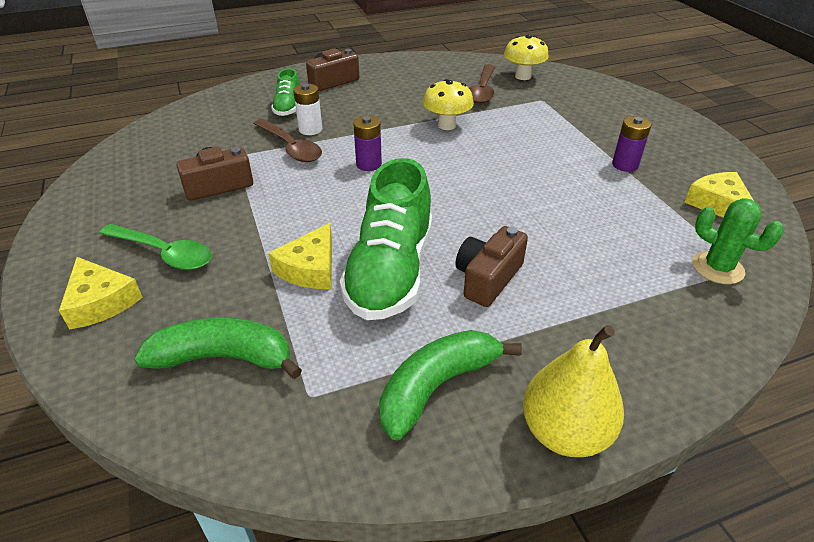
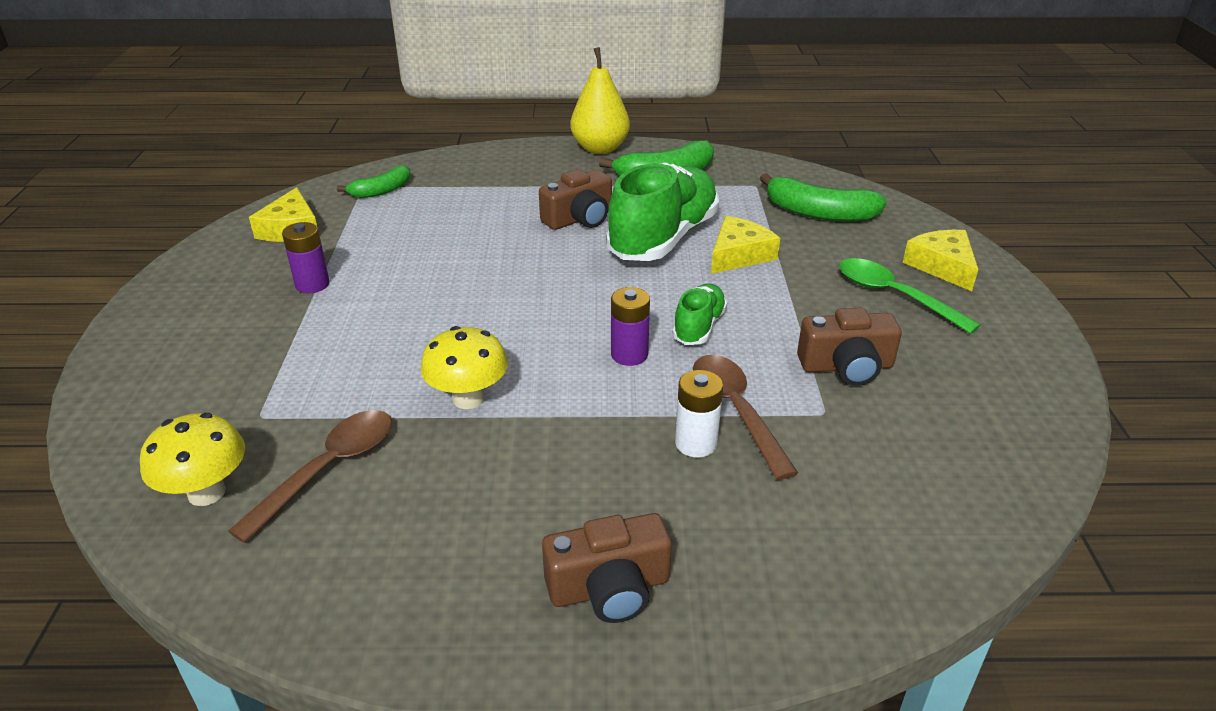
camera: 160 degrees left, 5 degrees down
green shoe [271,68,300,116] -> green shoe moved to [672,283,727,345]
green cactus [692,198,784,284] -> green banana [337,165,411,198]

